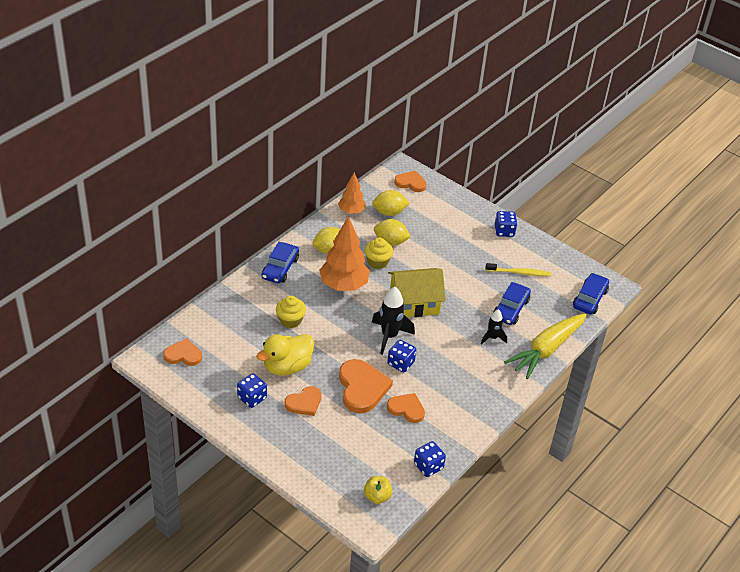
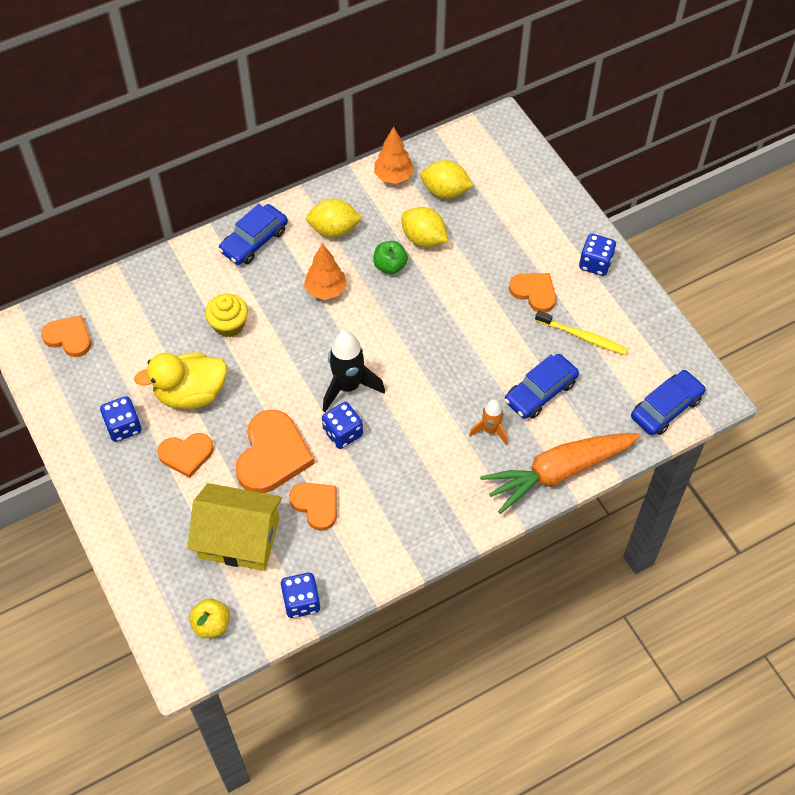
camera: 25 degrees right, 15 degrees up
orange tree [319,216,370,291] -> orange tree [304,244,347,300], size x0.59
yellow cupcake [365,238,393,269] -> green apple [373,241,408,274]
yellow house [388,268,446,317] -> yellow house moved to [187,483,282,571]
orange heart [394,171,427,192] -> orange heart moved to [509,273,556,313]
black rocket [481,309,507,345] -> orange rocket [469,399,508,445]
yellow carrot [504,313,587,379] -> orange carrot [480,433,641,514]

